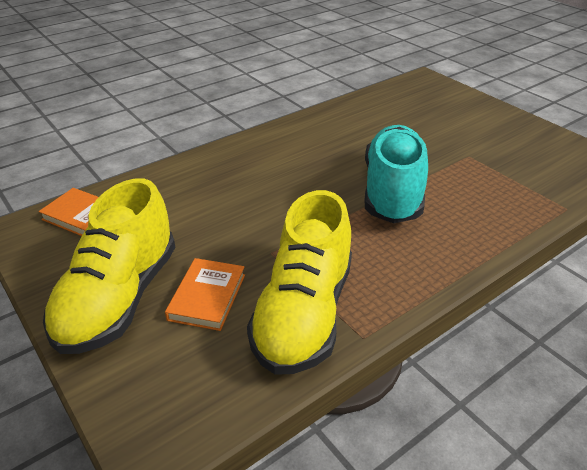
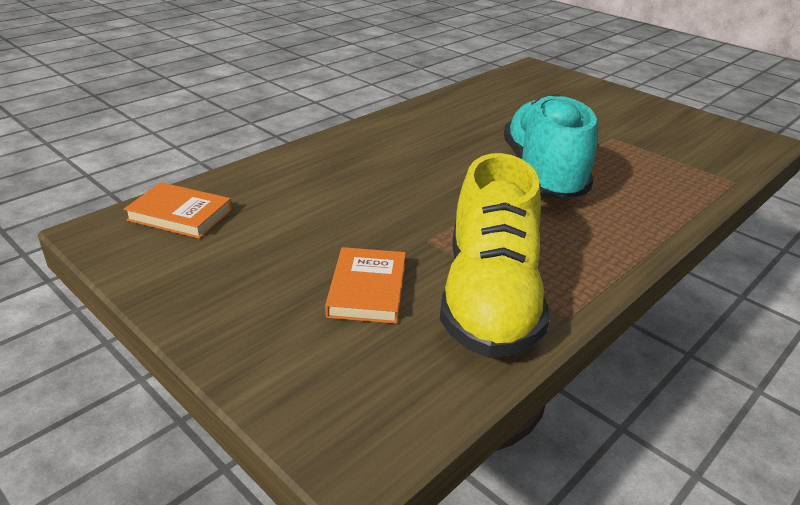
camera: 10 degrees left, 5 degrees down
yellow shoe [43,178,175,354] -> none

